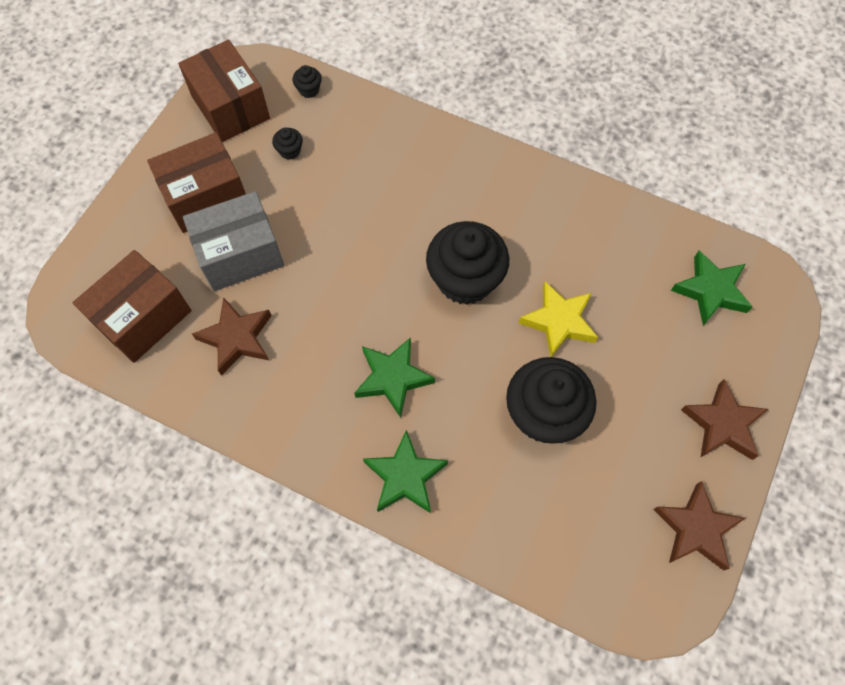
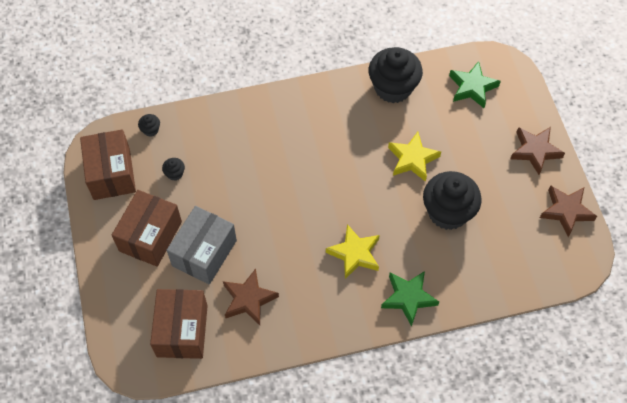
camera: 40 degrees left, 5 degrees down
brown box [178,40,270,142] -> brown box turned 60 degrees clockwise [80,129,136,200]
green star [354,337,435,418] -> yellow star [326,224,380,279]
black cupcake [426,221,509,305] -> black cupcake moved to [369,47,423,103]

